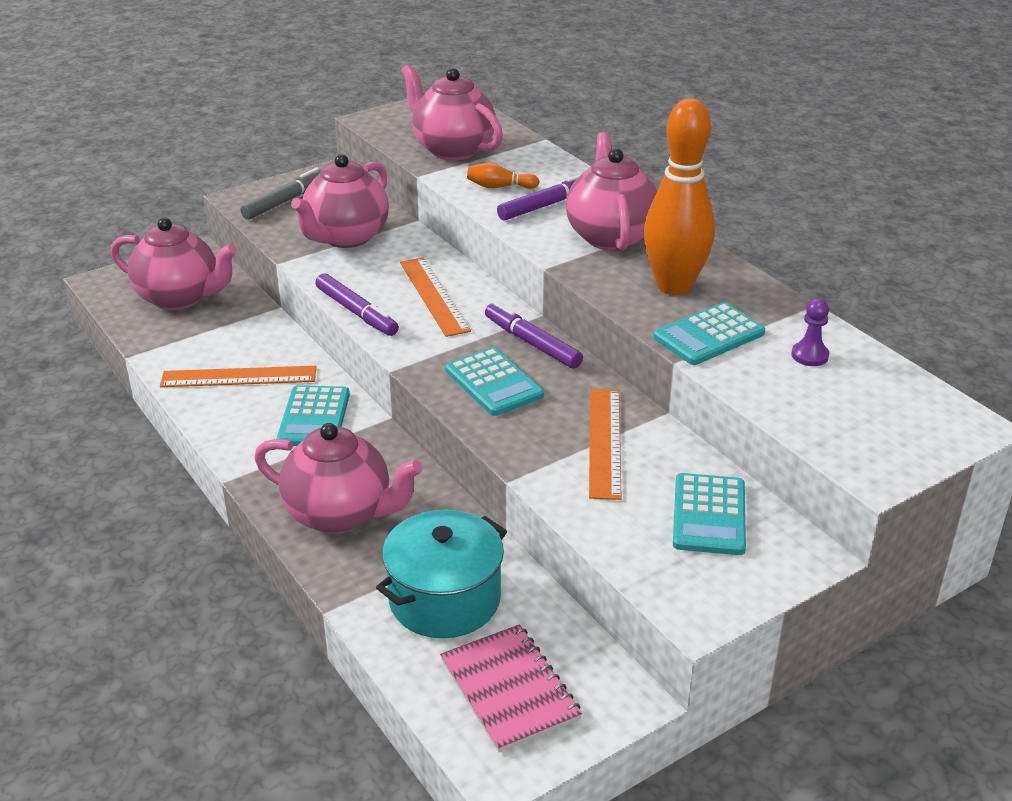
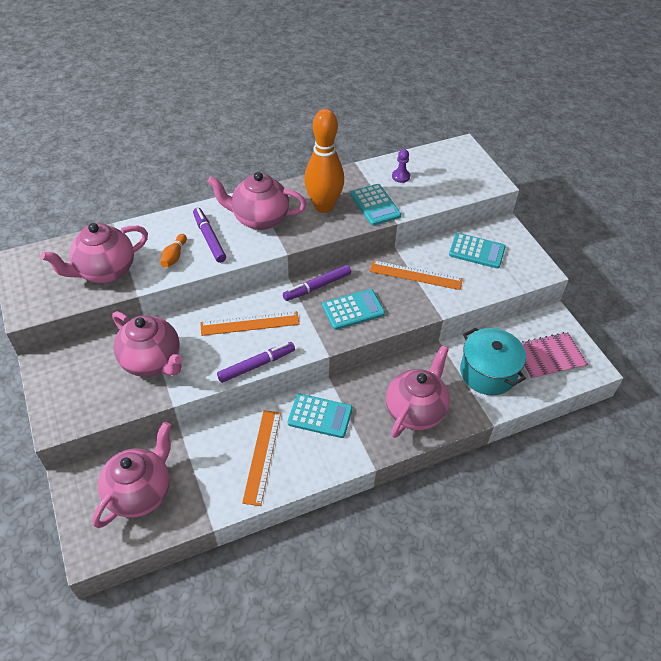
camera: 80 degrees left, 15 degrees up
grey marker [240,168,322,220] -> none

